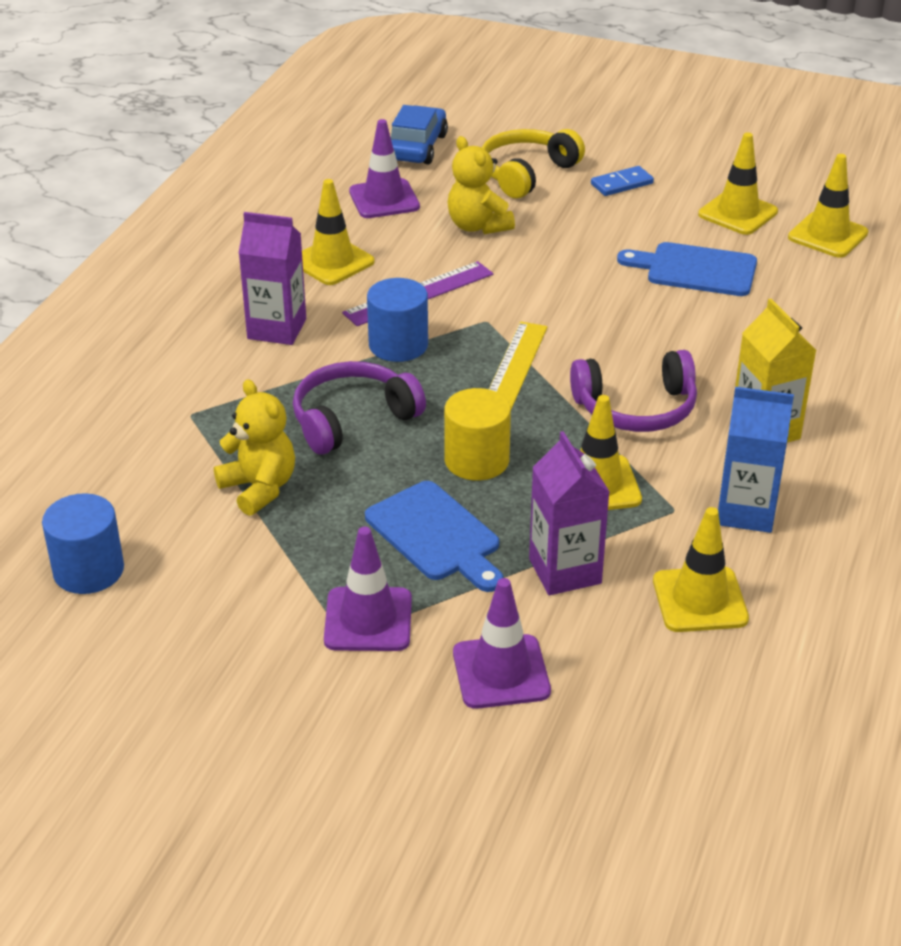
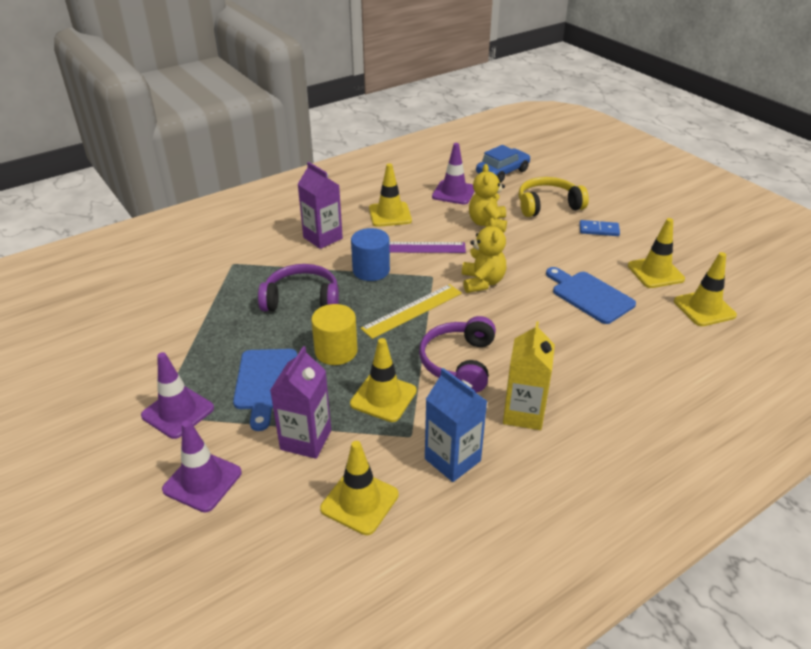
camera: 35 degrees right, 0 degrees up
blue cylinder [42,493,124,594] -> none
yellow teddy bear [214,379,295,516] -> yellow teddy bear moved to [462,218,506,293]
purple headphones [570,350,697,432] -> purple headphones turned 75 degrees clockwise [419,316,496,393]

